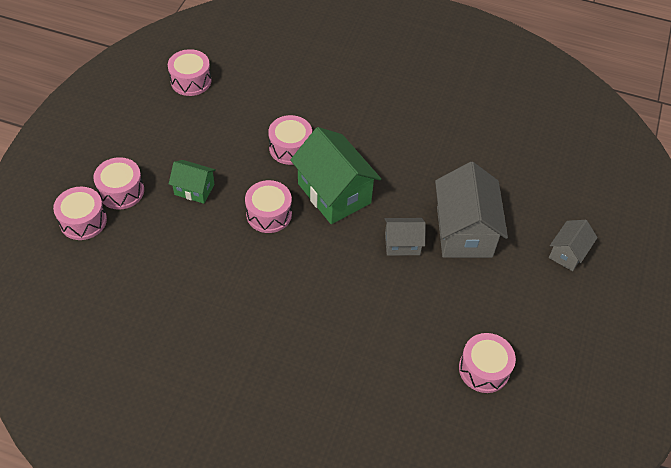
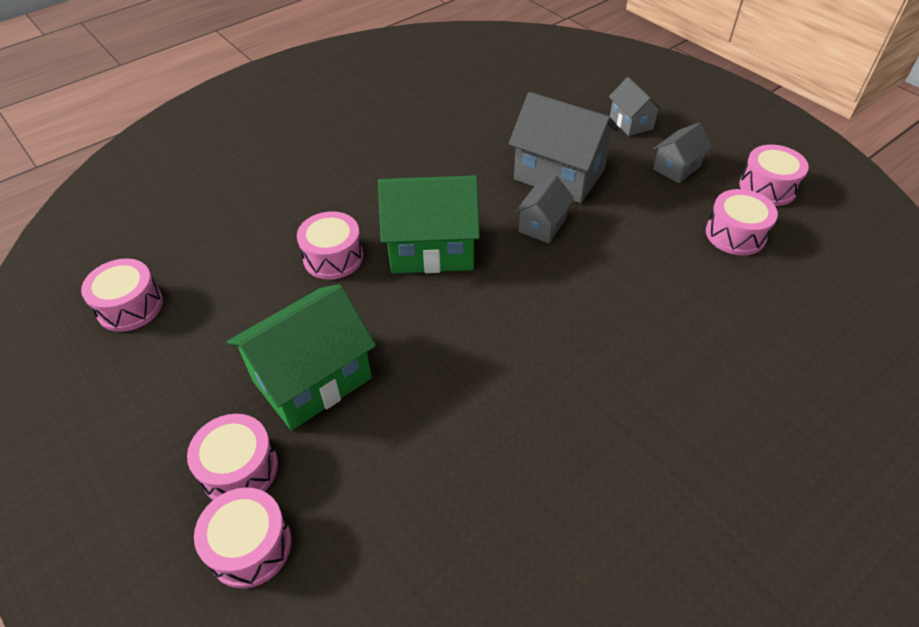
camera: 55 degrees left, 5 degrees down
green house [169,160,216,204] -> green house [227,284,376,430], size x1.88
pink drum [245,180,292,233] -> pink drum moved to [739,145,809,206]
none -> grey house [653,122,712,183]

